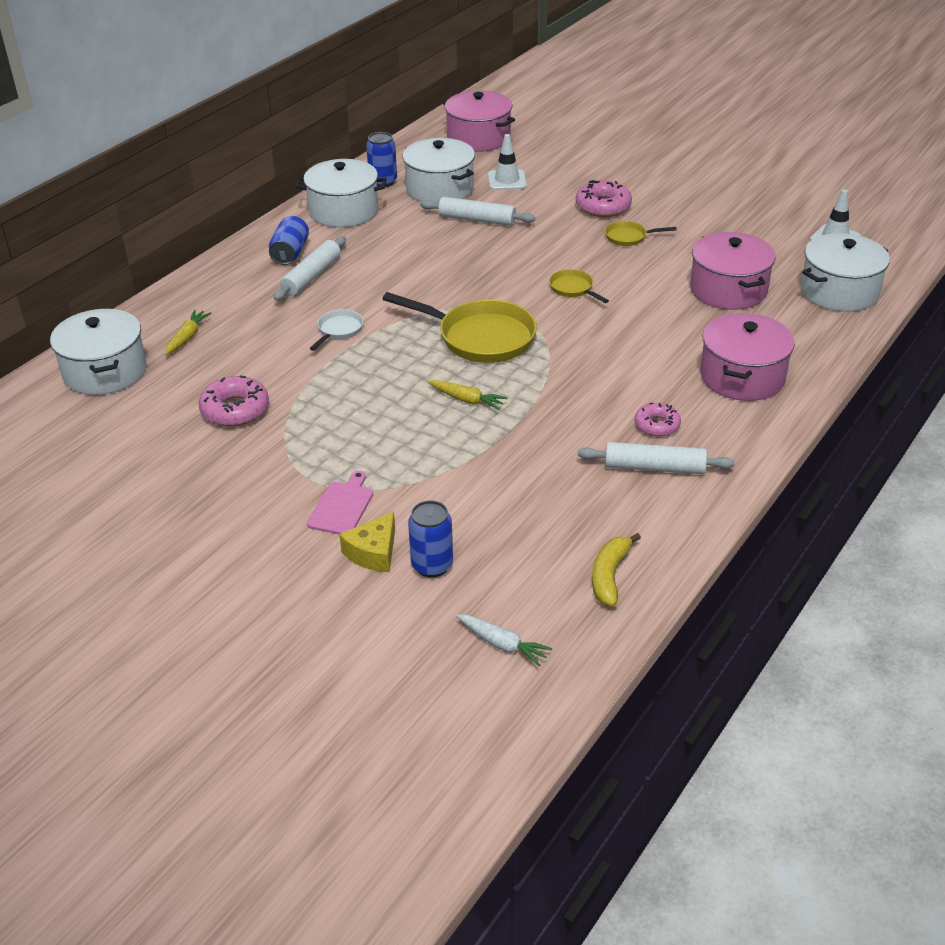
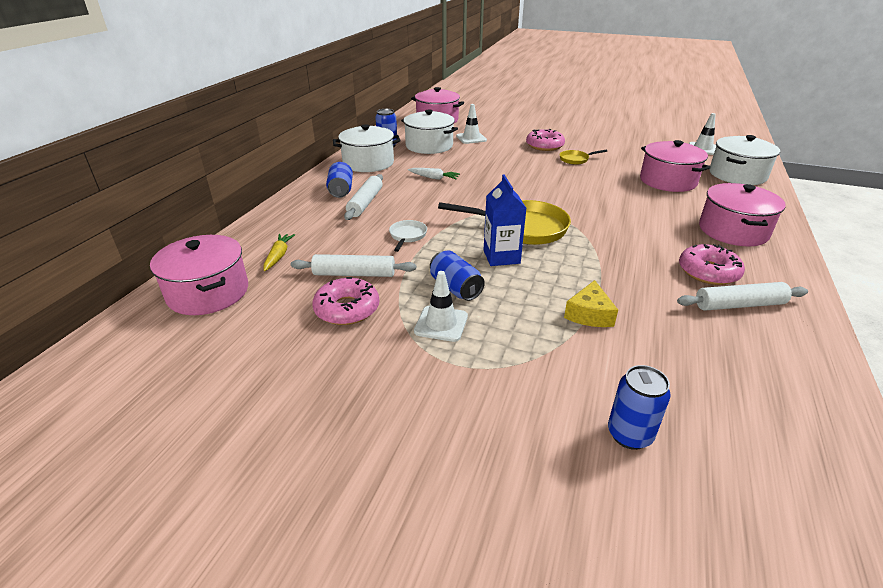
camera: 15 degrees left, 5 degrees down
white pot [50,309,147,395] -> pink pot [150,235,248,315]
pink cutting board [307,471,373,534] -> none
yellow cheese [339,512,395,572] -> yellow cheese moved to [564,280,618,327]
white rolling pin [420,197,535,226] -> white rolling pin moved to [291,254,416,277]
yellow carrot [428,380,508,410] -> none
white carrot [456,614,552,667] -> white carrot moved to [408,168,460,180]
yellow pan [549,269,609,303] -> none
yellow banana [592,533,641,607] -> none
pink donut [635,403,681,437] -> pink donut [679,244,745,285], size x1.54
none -> white traffic cone [414,271,468,342]
none -> blue can [430,251,485,301]
none -> blue carton [483,175,527,266]

